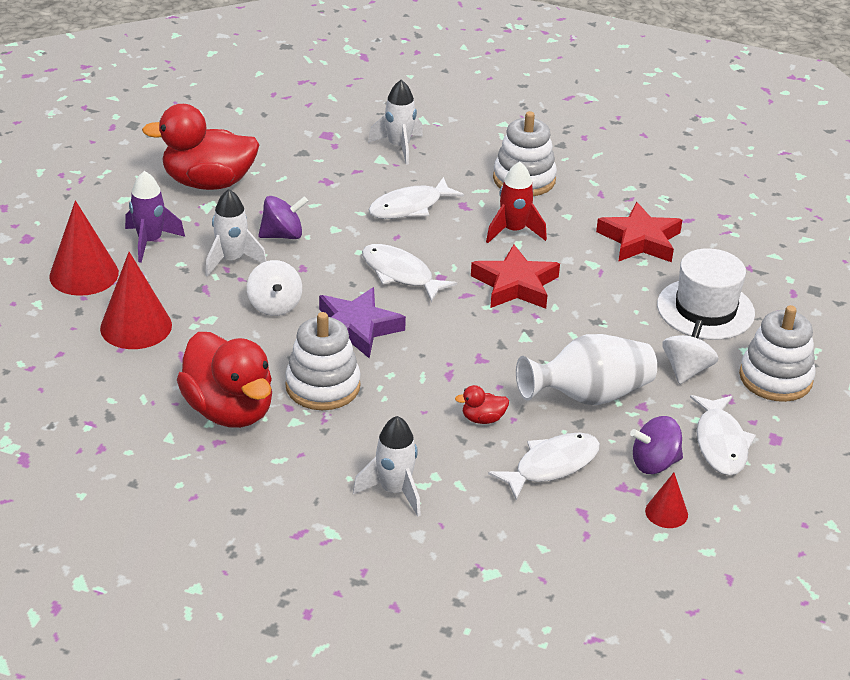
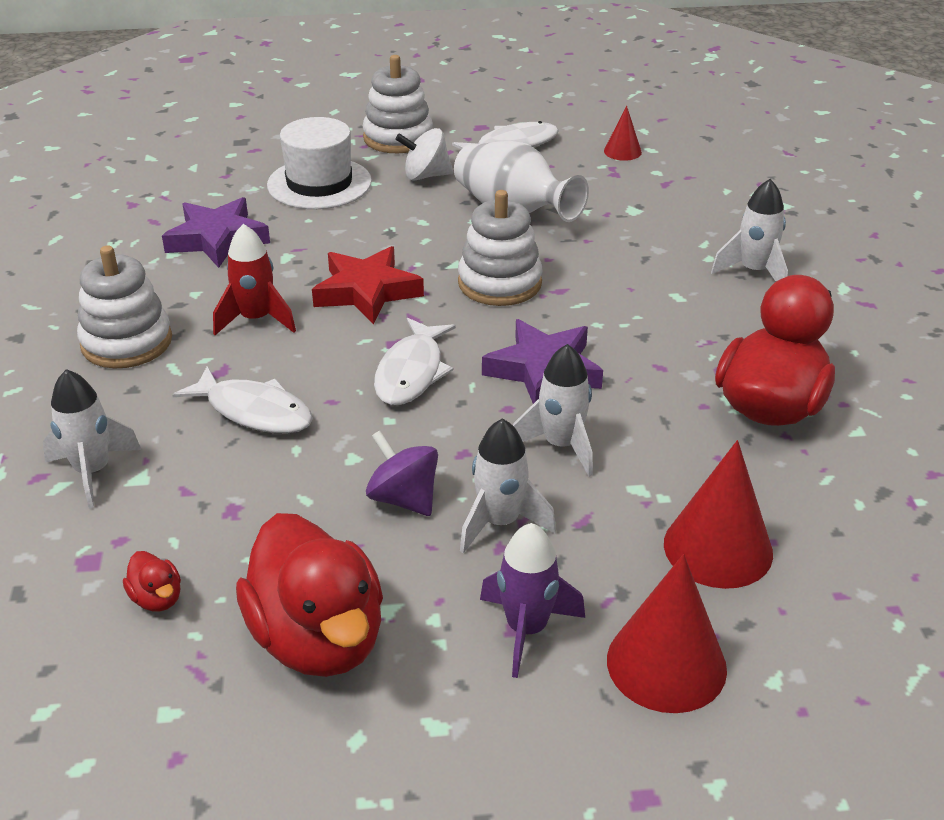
camera: 115 degrees left, 0 degrees up
white spinning top [247,260,302,316] -> white rocket [513,344,593,477]
white stacking toy [285,312,361,410] -> white stacking toy moved to [458,190,542,306]
red duck [455,385,509,424] -> red duck moved to [123,551,181,612]
white fish [488,433,600,500] -> none
red star [596,202,682,262] -> purple star [162,197,270,268]
purple spinning top [630,416,683,474] -> none

